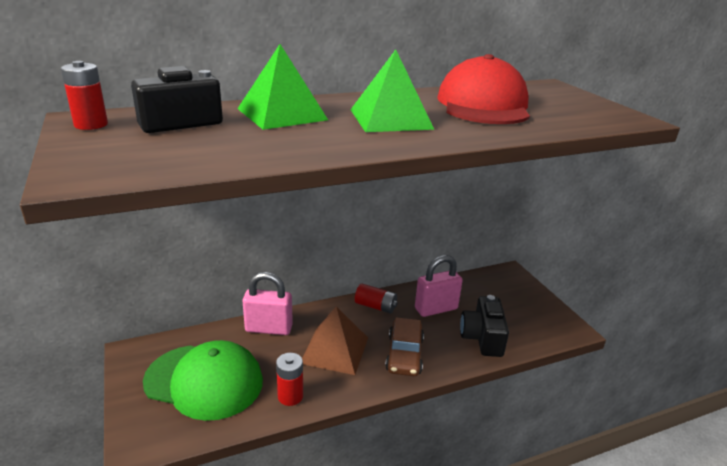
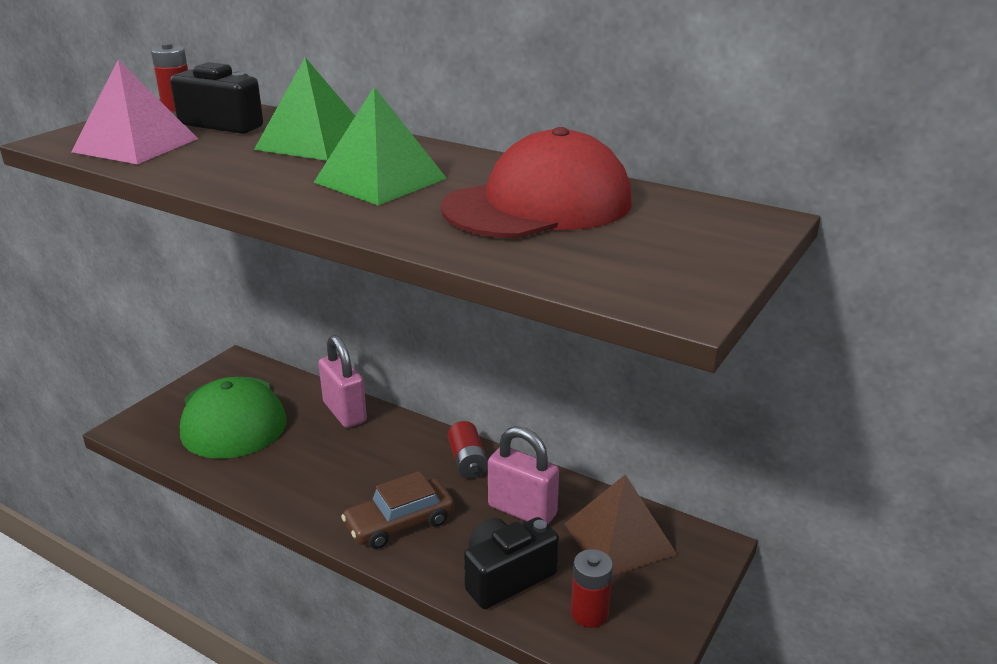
camera: 55 degrees right, 0 degrees up
red battery [276,353,303,406] -> red battery moved to [571,549,613,628]
brown pyramid [302,306,368,375] -> brown pyramid moved to [564,474,677,576]
none -> pink pyramid [71,60,198,164]

